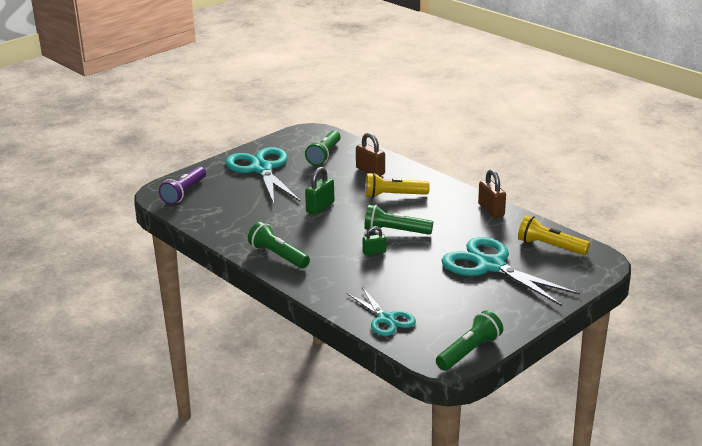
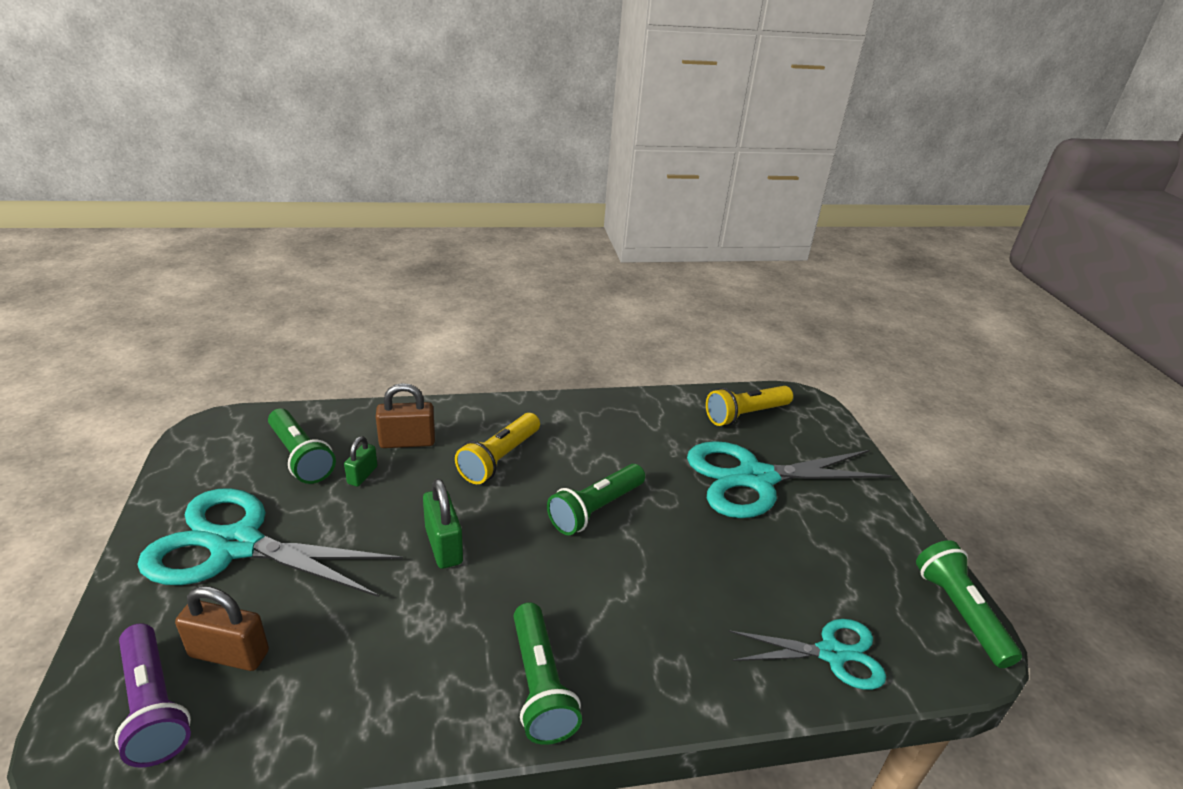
camera: 60 degrees left, 5 degrees up
green flashlight [248,222,310,268] -> green flashlight turned 90 degrees counterclockwise [514,602,582,745]
green padlock [363,226,386,255] -> green padlock moved to [344,436,377,487]
brown padlock [478,169,506,218] -> brown padlock moved to [175,586,269,671]

